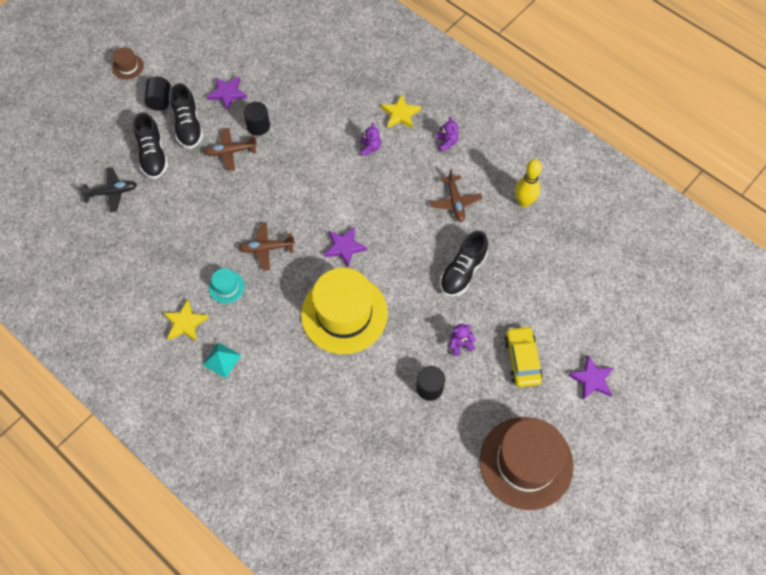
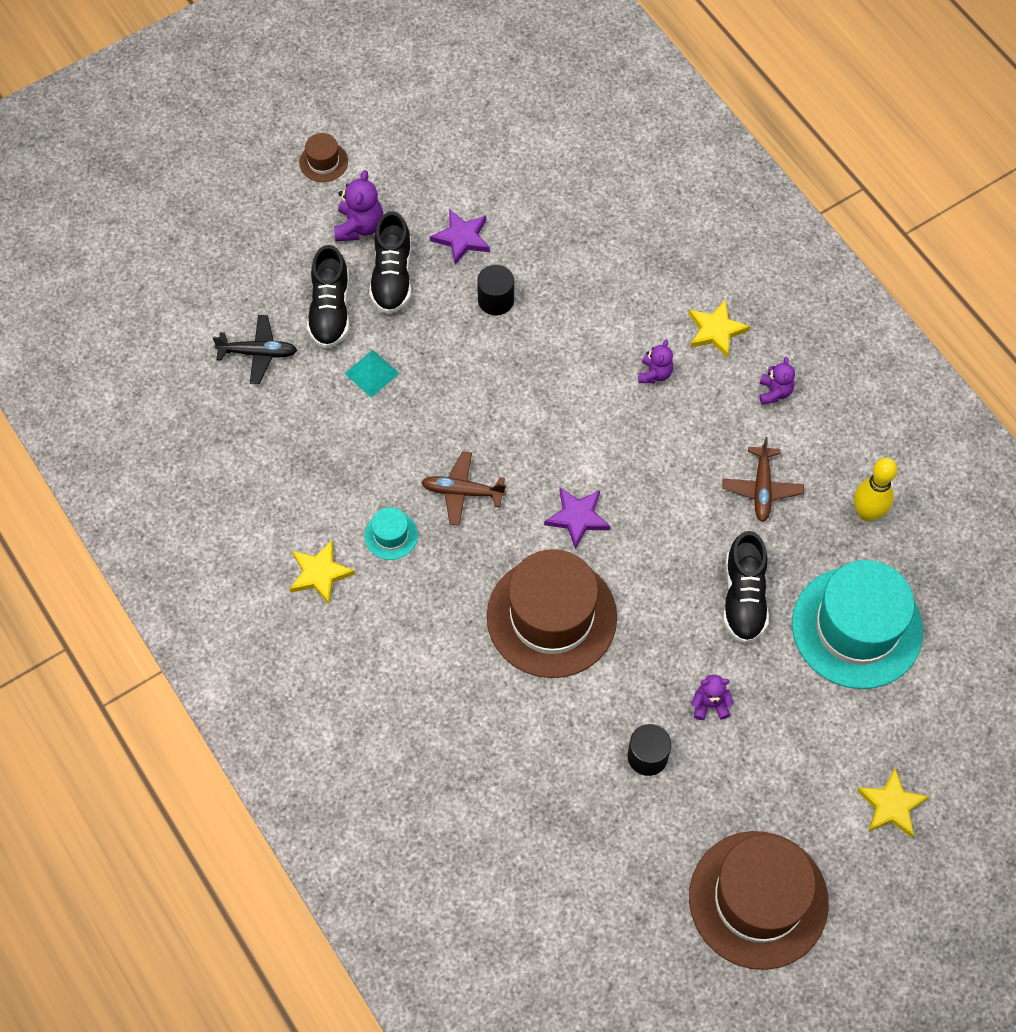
camera: 15 degrees right, 0 degrees up
black cylinder [145,76,170,111] -> purple teddy bear [334,170,383,241]
turquoise pyramid [203,342,241,378] -> turquoise pyramid moved to [345,349,399,398]
brown plane [204,128,257,171] -> none
yellow hat [301,268,388,354] -> brown hat [487,549,617,678]
black shoe [440,231,488,296] -> black shoe turned 45 degrees counterclockwise [723,531,769,643]
yellow car [504,326,543,387] -> none
purple star [568,355,614,400] -> yellow star [857,768,929,837]
none -> turquoise hat [792,560,923,689]

